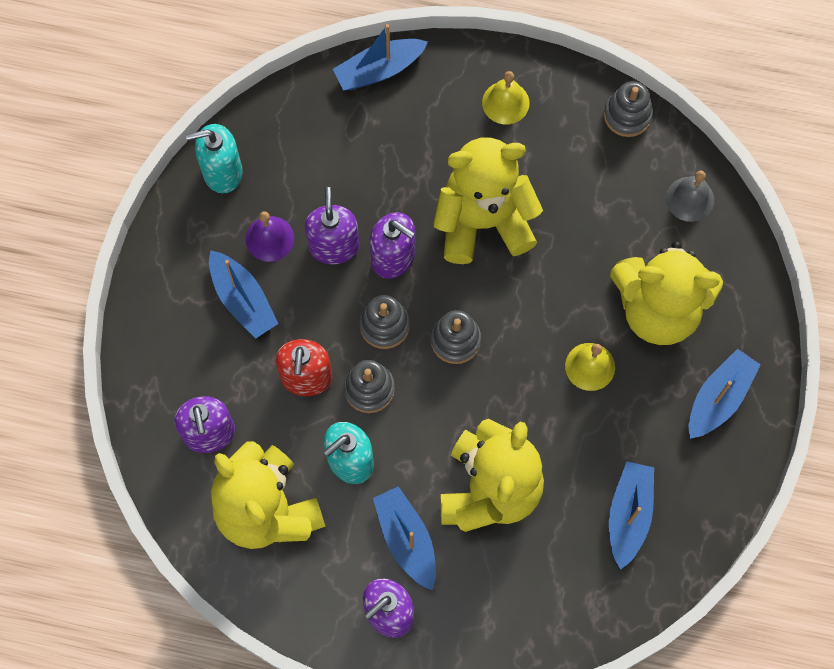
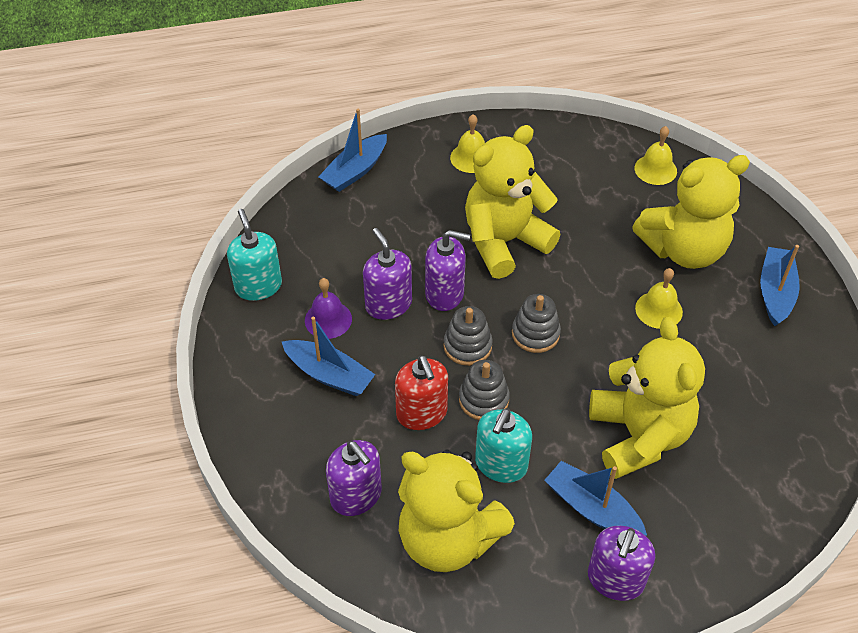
camera: 25 degrees left, 20 degrees down
turquoise soap dispenser [186,124,243,193] -> turquoise soap dispenser turned 105 degrees clockwise [227,209,282,301]
grey stacking toy [604,81,653,137] -> none
blue boat [609,461,654,570] -> none
grey bell [666,171,714,222] -> yellow bell [635,126,677,185]

